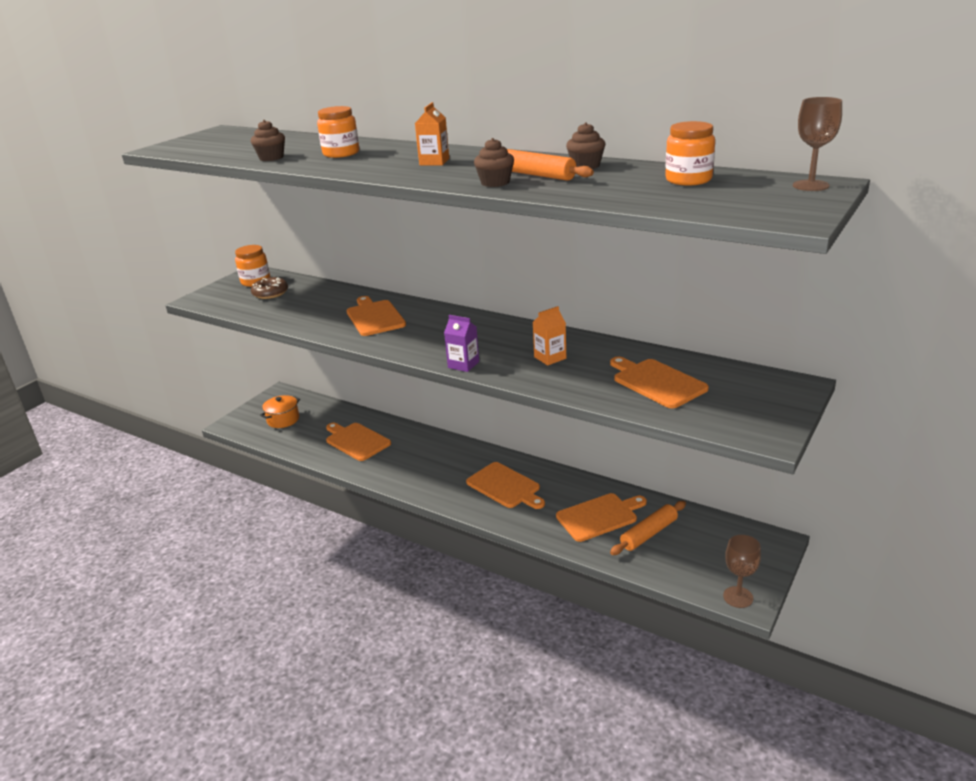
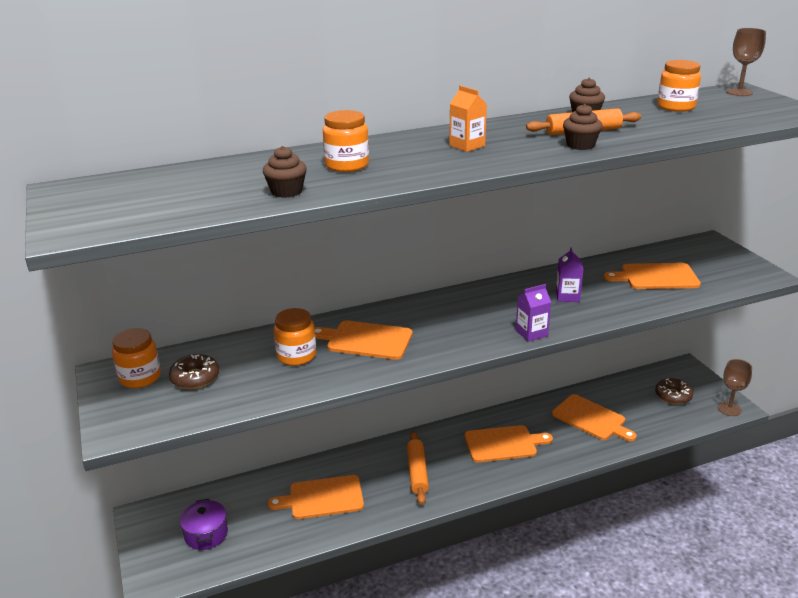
camera: 55 degrees left, 0 degrees up
orange pot [260,395,300,428] -> purple pot [179,499,228,550]
orange carton [533,306,566,366] -> purple carton [556,247,583,302]
orange cutting board [556,493,647,542] -> orange cutting board turned 120 degrees clockwise [552,394,637,441]
orange rolling pin [610,501,686,555] -> orange rolling pin moved to [407,431,429,505]
none -> orange jar [274,308,316,366]
none -> brown donut [655,378,693,404]

